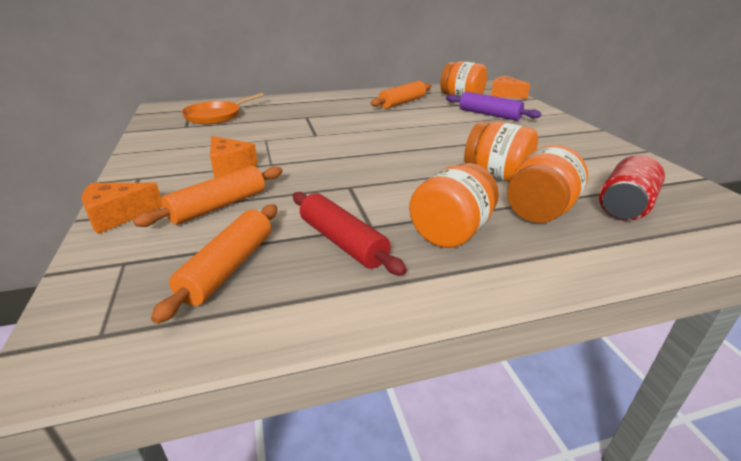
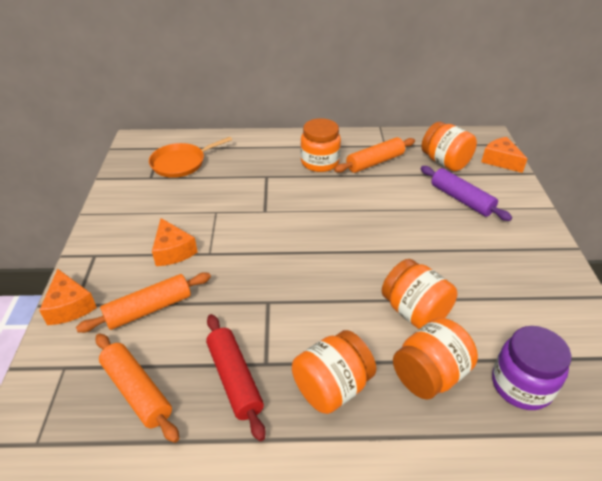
camera: 15 degrees right, 10 degrees up
orange cheese [81,183,162,234] -> orange cheese turned 105 degrees counterclockwise [39,269,97,325]
orange rolling pin [151,204,277,324] -> orange rolling pin turned 75 degrees counterclockwise [96,333,179,443]
red can [599,155,665,221] -> purple jar [492,326,571,410]
none -> orange jar [301,118,341,172]

